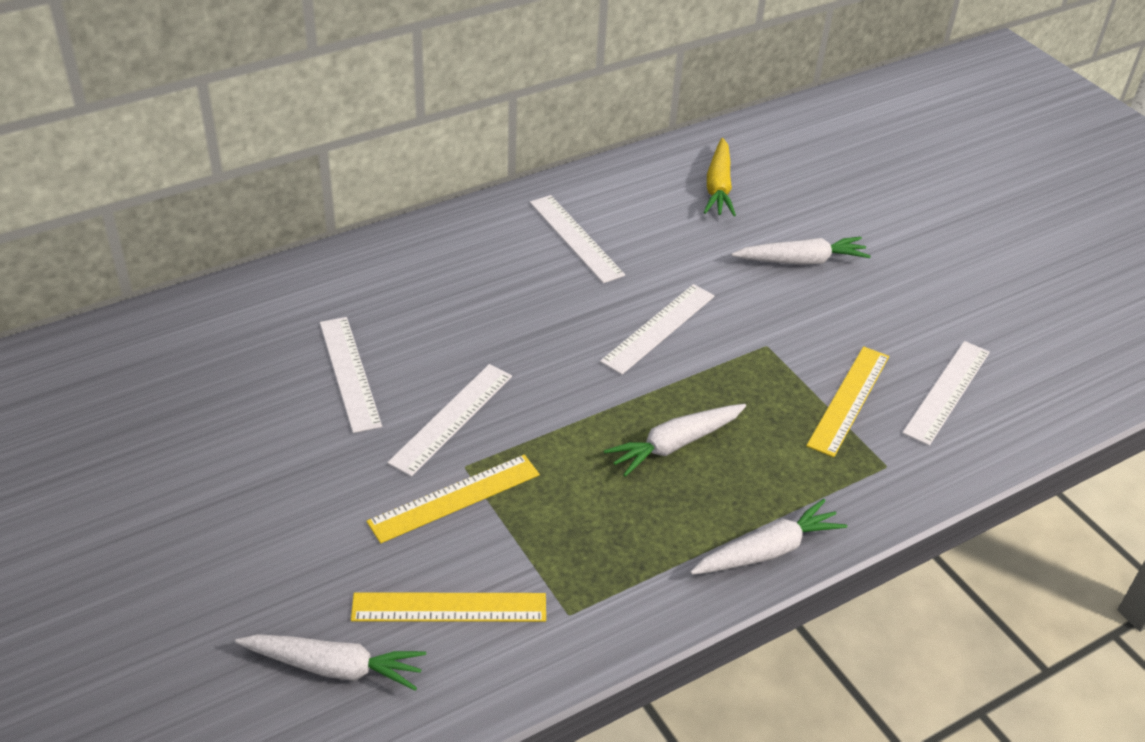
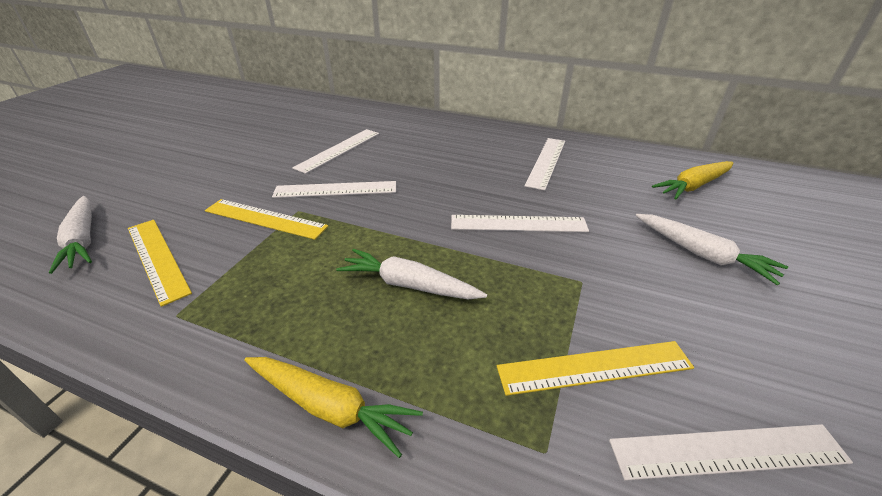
camera: 55 degrees right, 5 degrees down
white carrot [690,499,847,575] -> yellow carrot [244,357,423,458]

